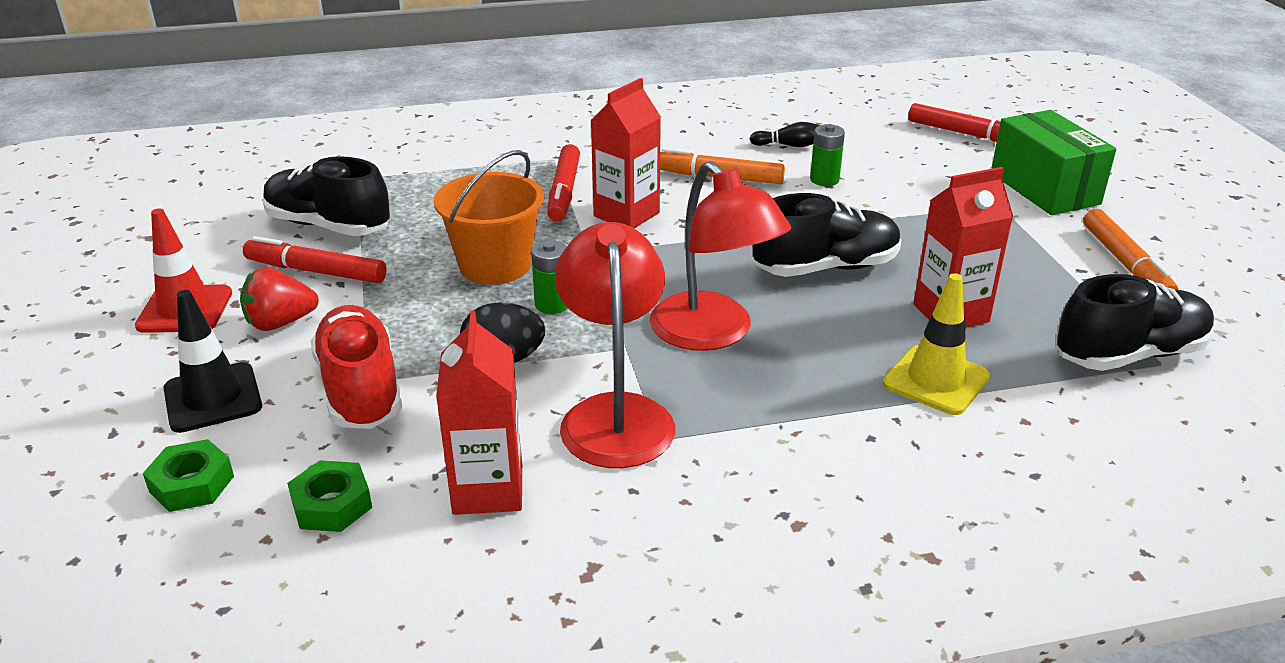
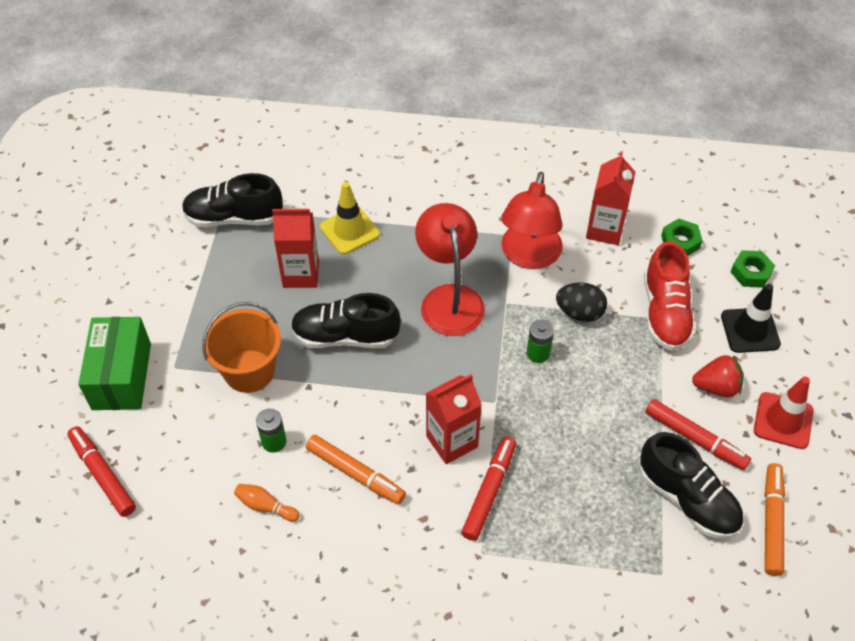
camera: 160 degrees left, 20 degrees up
orange bucket [434,150,544,285] -> orange bucket moved to [202,302,281,393]
black bowling pin [750,122,820,147] -> orange bowling pin [234,484,300,522]
orange marker [1083,209,1179,290] -> orange marker moved to [764,463,785,576]

